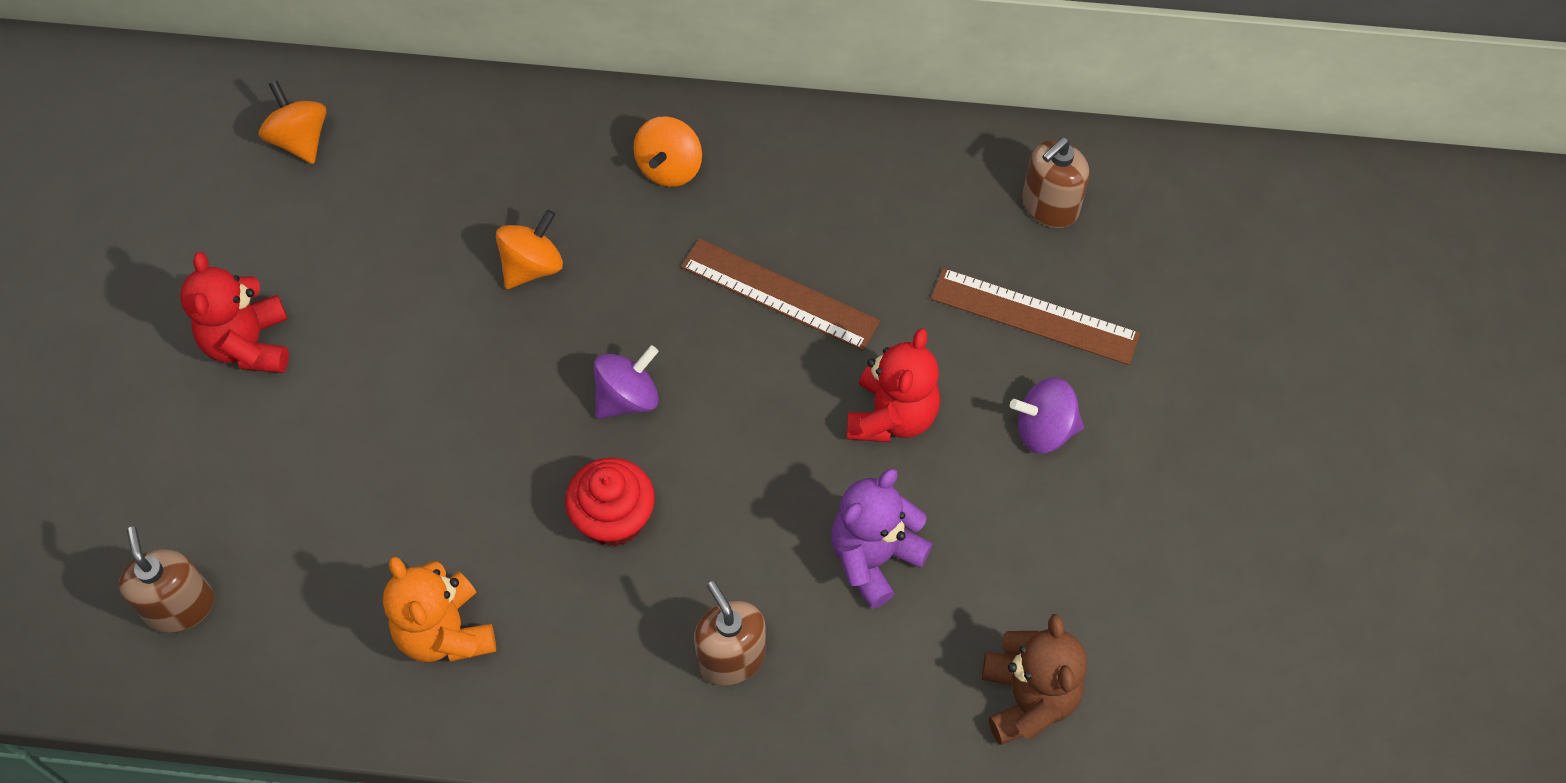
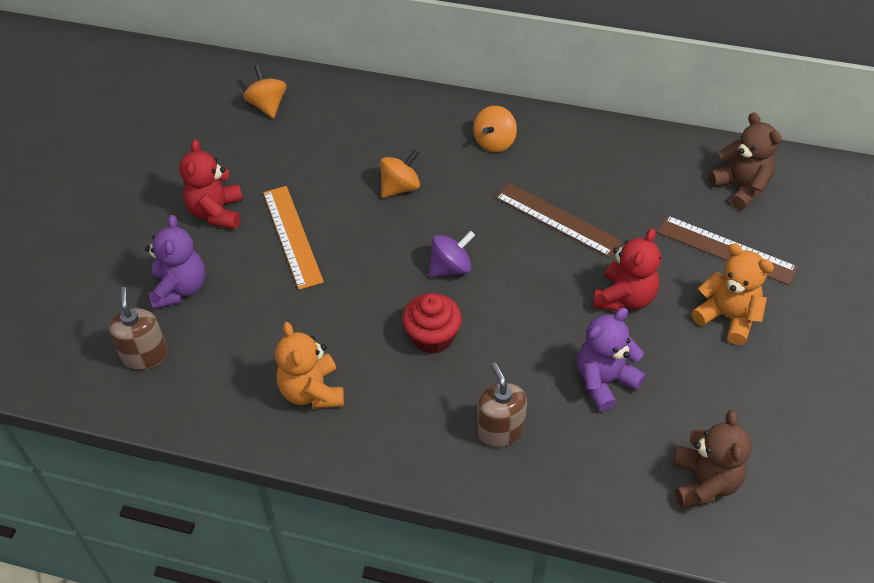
camera: 10 degrees right, 10 degrees down
purple spinning top [1010,377,1084,454] -> orange teddy bear [692,243,774,345]
brown soap dispenser [1022,137,1090,228] -> brown teddy bear [708,112,782,210]
none -> purple teddy bear [145,215,206,309]
none -> orange ruler [263,186,324,290]

